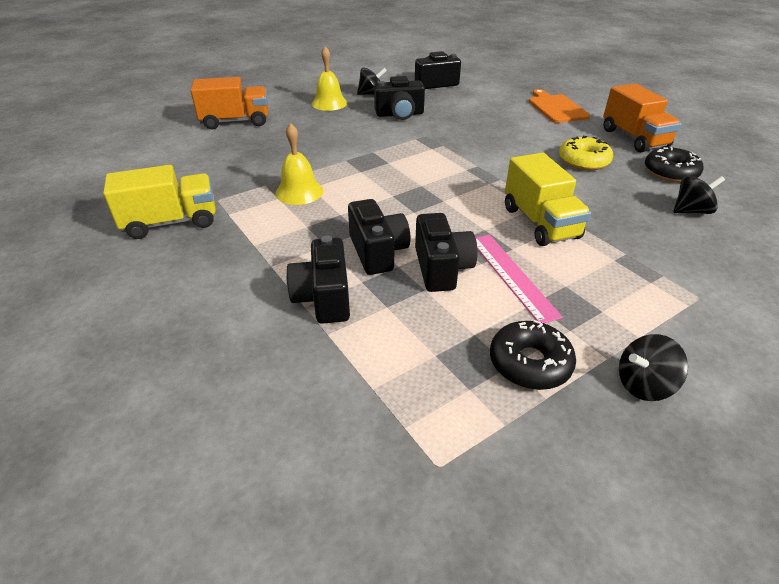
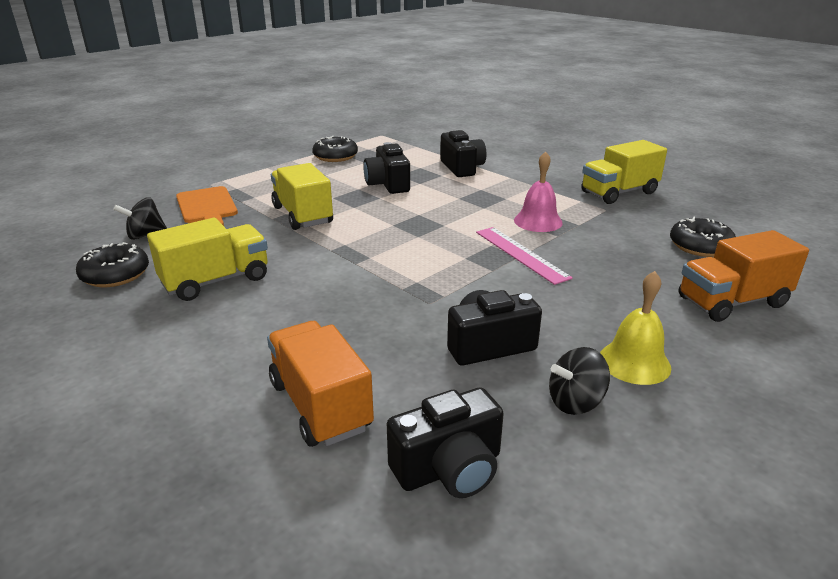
camera: 170 degrees right, 10 degrees down
yellow bell [275,123,323,205] -> pink bell [514,151,563,232]
black camera [348,199,410,275] -> none
pink ruler [476,235,563,323] -> pink ruler moved to [476,227,573,285]
orange cutting board [529,89,590,123] -> orange cutting board moved to [176,186,238,226]
yellow donut [559,136,613,171] -> yellow truck [147,218,268,301]
orange truck [603,83,681,153] -> orange truck moved to [267,321,374,447]
black spinning top [619,334,688,401] -> none
none -> black donut [670,217,736,257]

